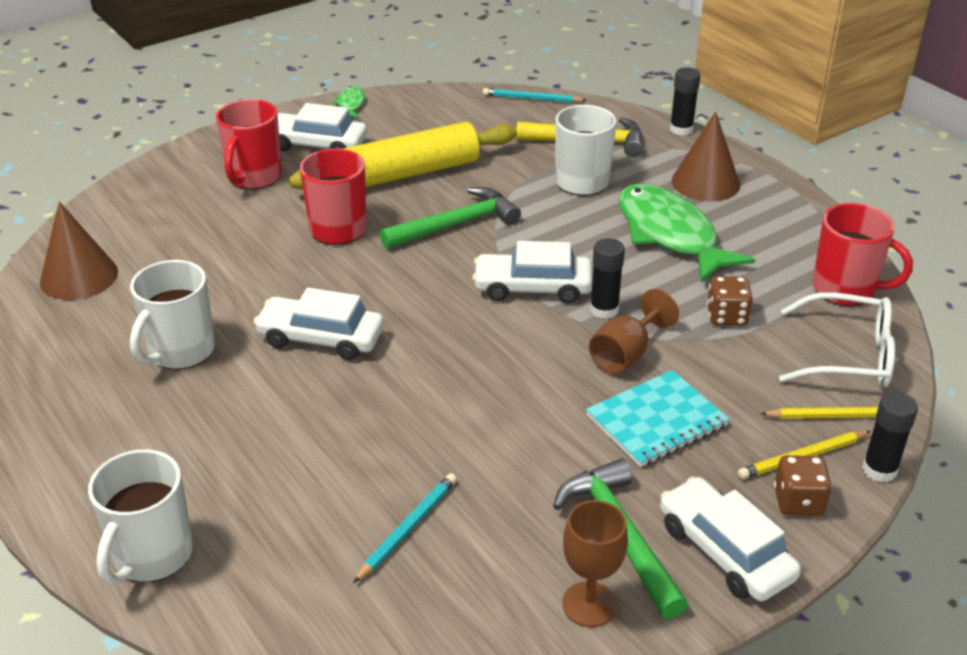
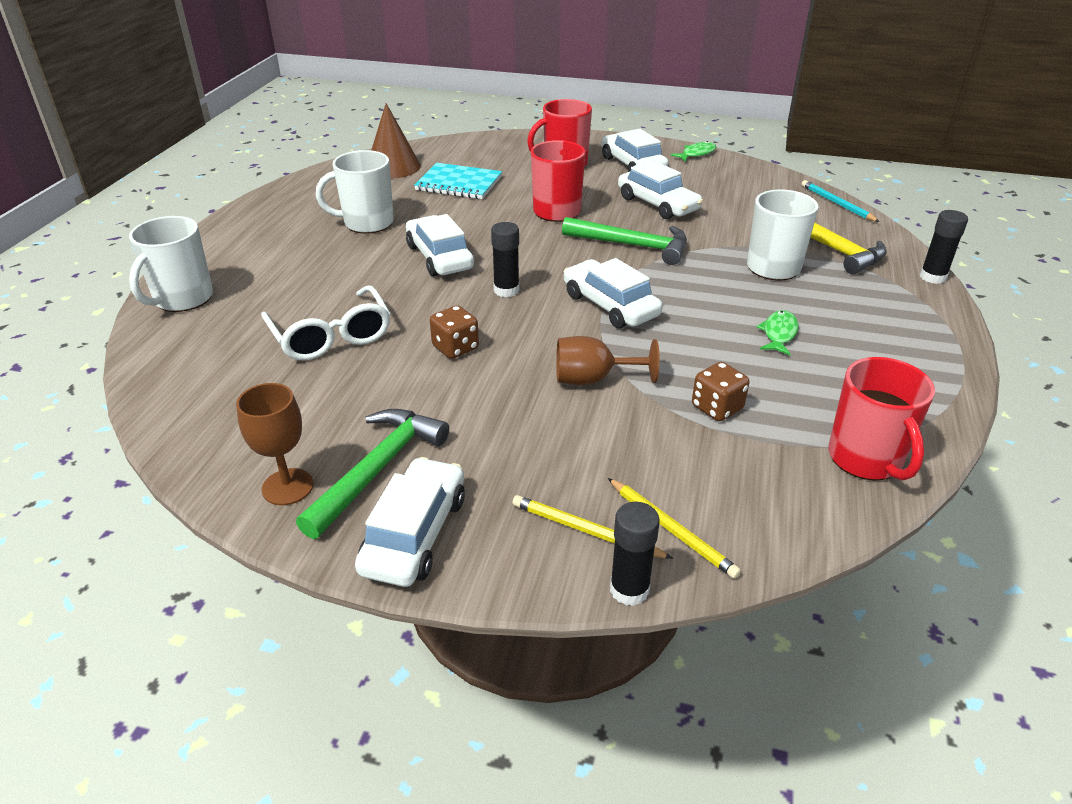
camera: 50 degrees right, 0 degrees up
white mug [88,449,193,586] -> white mug turned 45 degrees counterclockwise [129,216,213,312]
yellow rolling pin [289,122,517,190] -> white car [618,160,703,219]
turquoise pencil [353,473,457,583] -> none
turquoise notebook [586,370,730,467] -> turquoise notebook moved to [414,163,502,199]
black glue stick [590,238,625,319] -> black glue stick moved to [491,222,520,297]
green fish [618,184,755,283] -> green fish [757,310,799,355], size x0.43
brown cone [672,112,740,202] -> none
brown dice [774,455,832,516] -> brown dice moved to [430,305,479,359]
white glasses [779,292,895,387] -> white glasses moved to [261,285,390,361]

